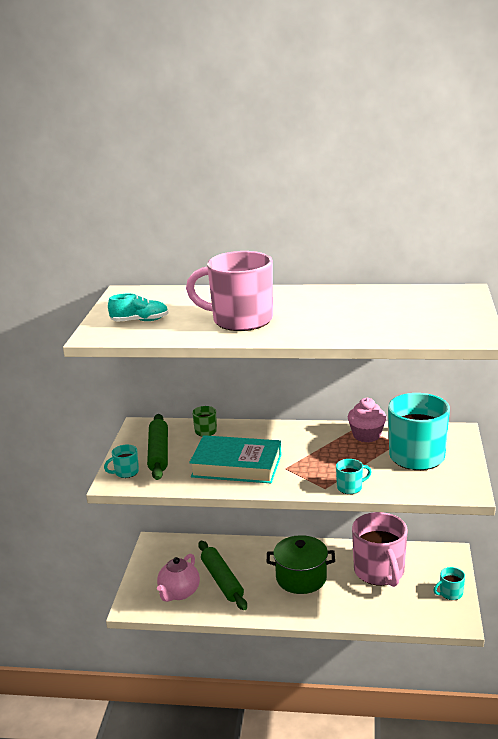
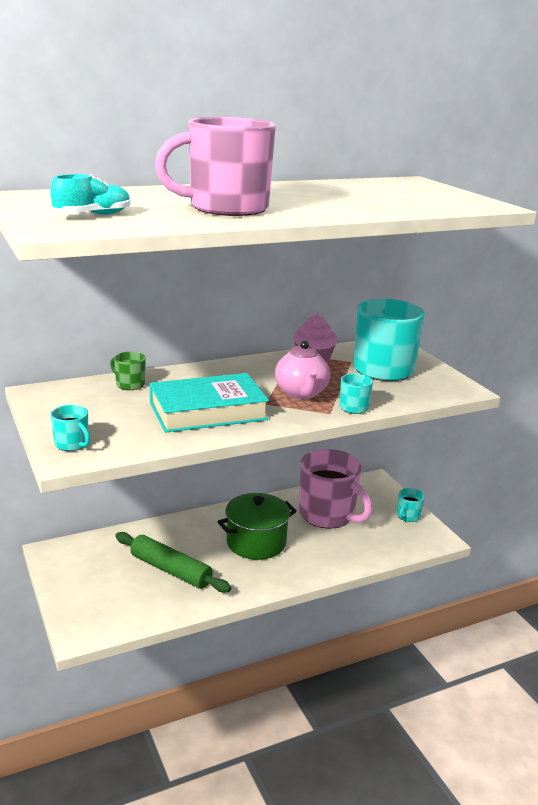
camera: 35 degrees left, 0 degrees up
turquoise mug [104,445,139,478] -> turquoise mug turned 75 degrees counterclockwise [51,405,90,451]
green rolling pin [147,414,168,480] -> none
pink teapot [157,554,200,602] -> pink teapot moved to [275,341,330,399]

